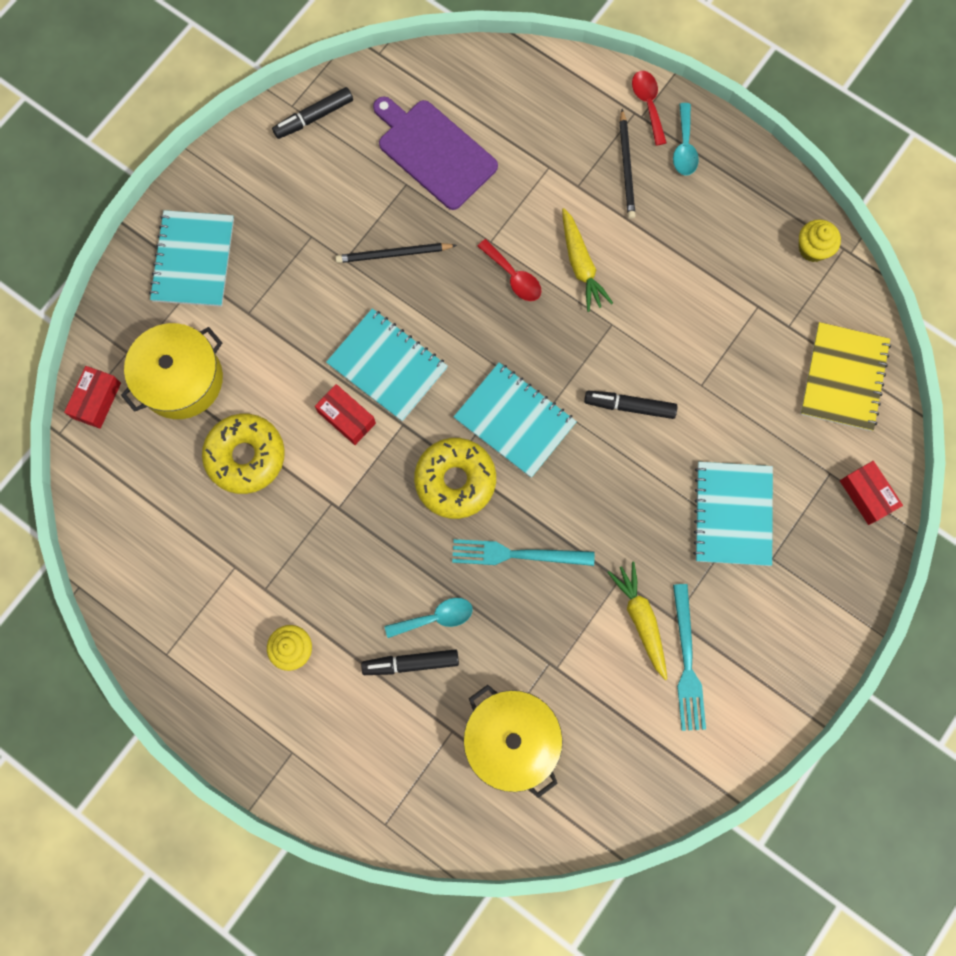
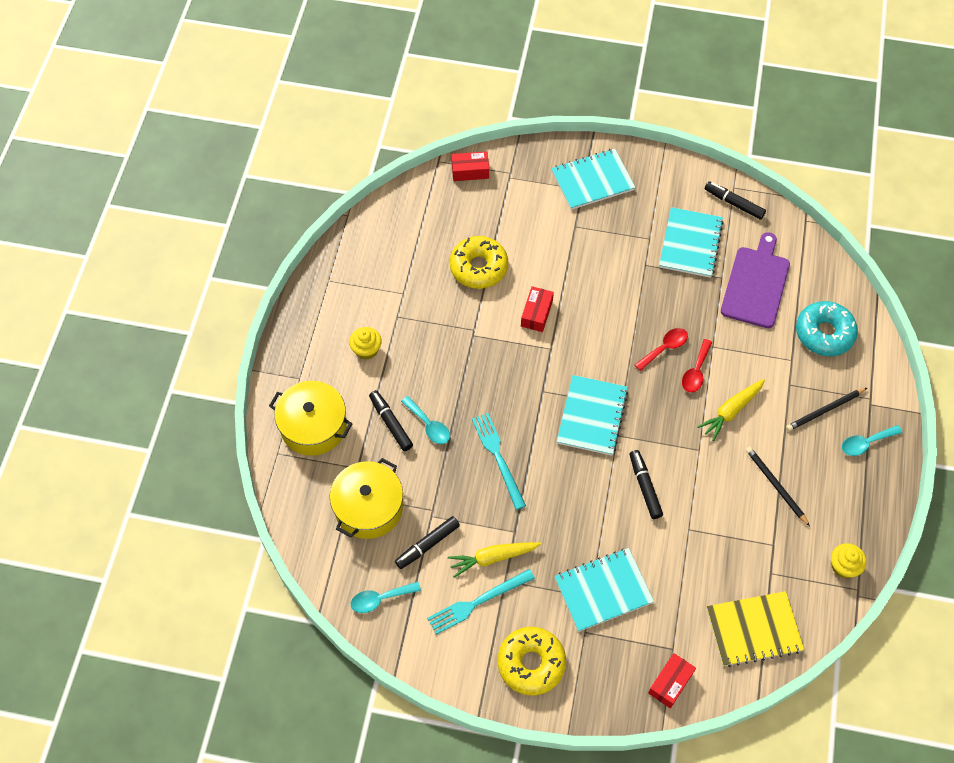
camera: 65 degrees right, 15 degrees down
yellow pot [121,323,223,419] -> yellow pot moved to [269,381,352,456]
turquoise notebook [326,308,448,422] -> turquoise notebook moved to [659,207,724,278]
black pencil [335,243,457,263] -> black pencil moved to [746,447,810,526]
yellow donut [414,438,496,519] -> yellow donut moved to [498,627,566,696]
yellow carrot [607,562,667,680] -> yellow carrot turned 150 degrees counterclockwise [448,542,541,578]
red spoon [632,71,667,146] -> red spoon moved to [635,328,688,371]
none -> turquoise spoon [351,582,421,613]
none -> black marker [395,516,460,569]
none -> turquoise donut [796,301,858,356]

